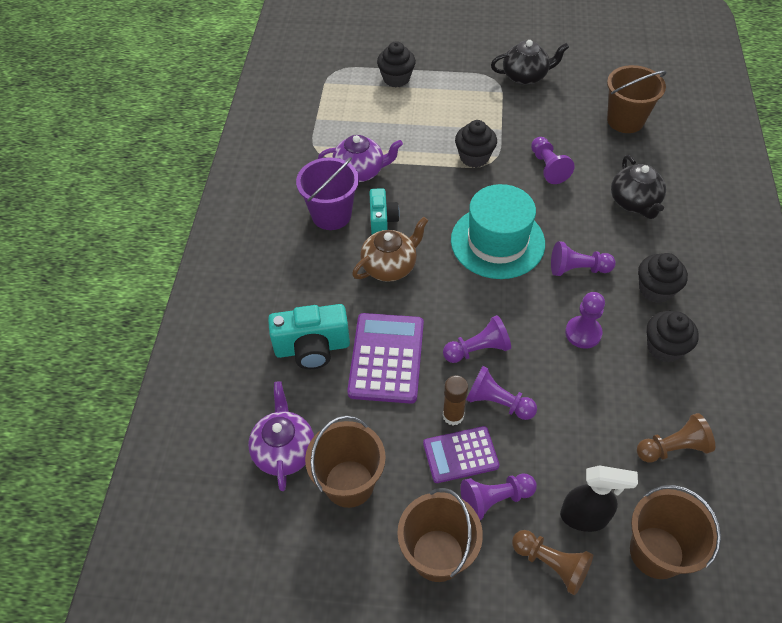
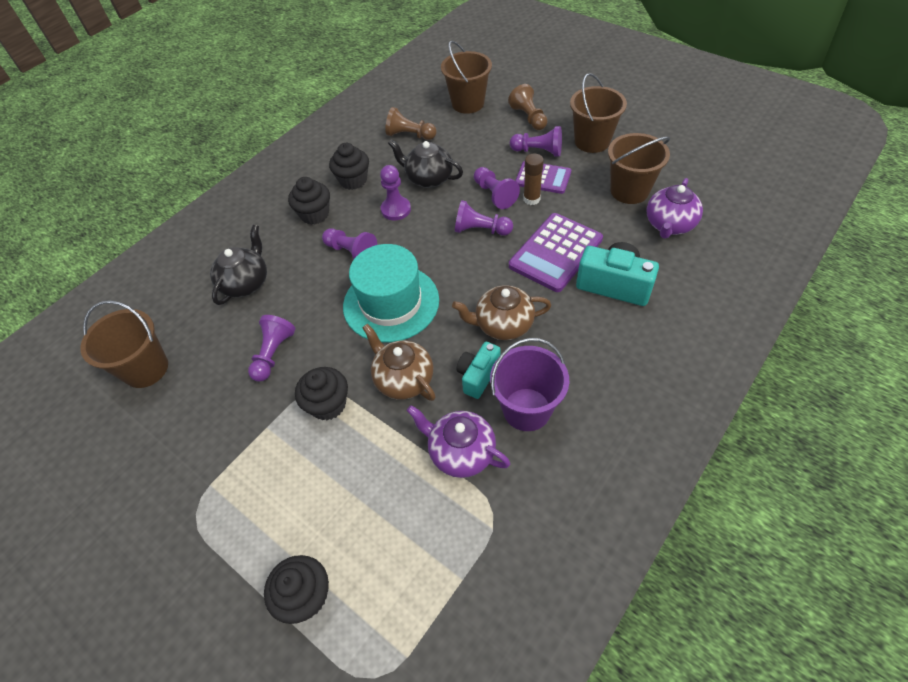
camera: 145 degrees left, 0 degrees up
black teapot [491,40,569,85] -> black teapot moved to [388,139,463,188]
black spray bottle [560,465,638,532] -> none
none -> brown teapot [362,323,436,401]

